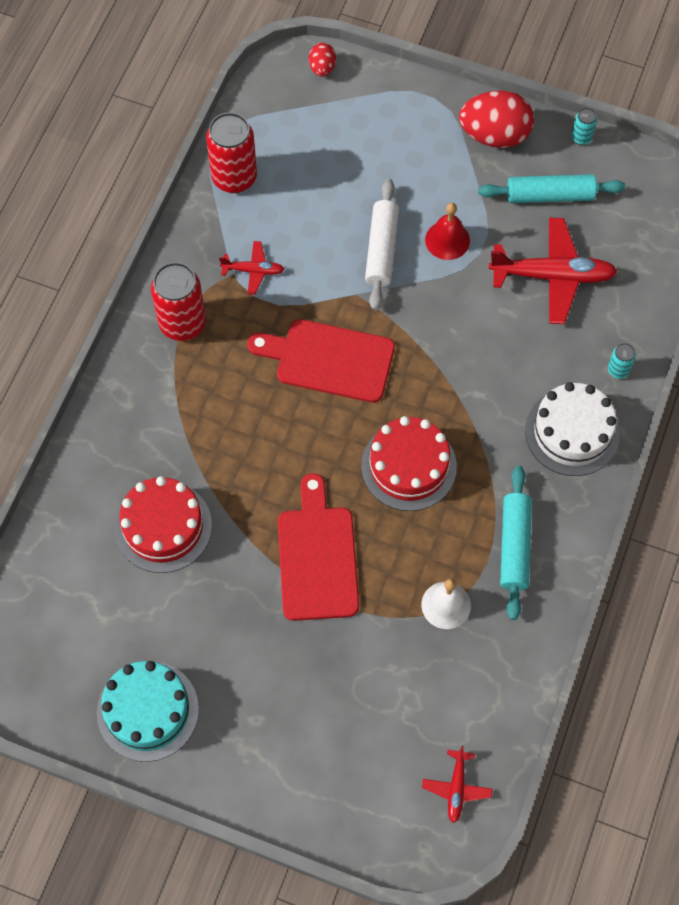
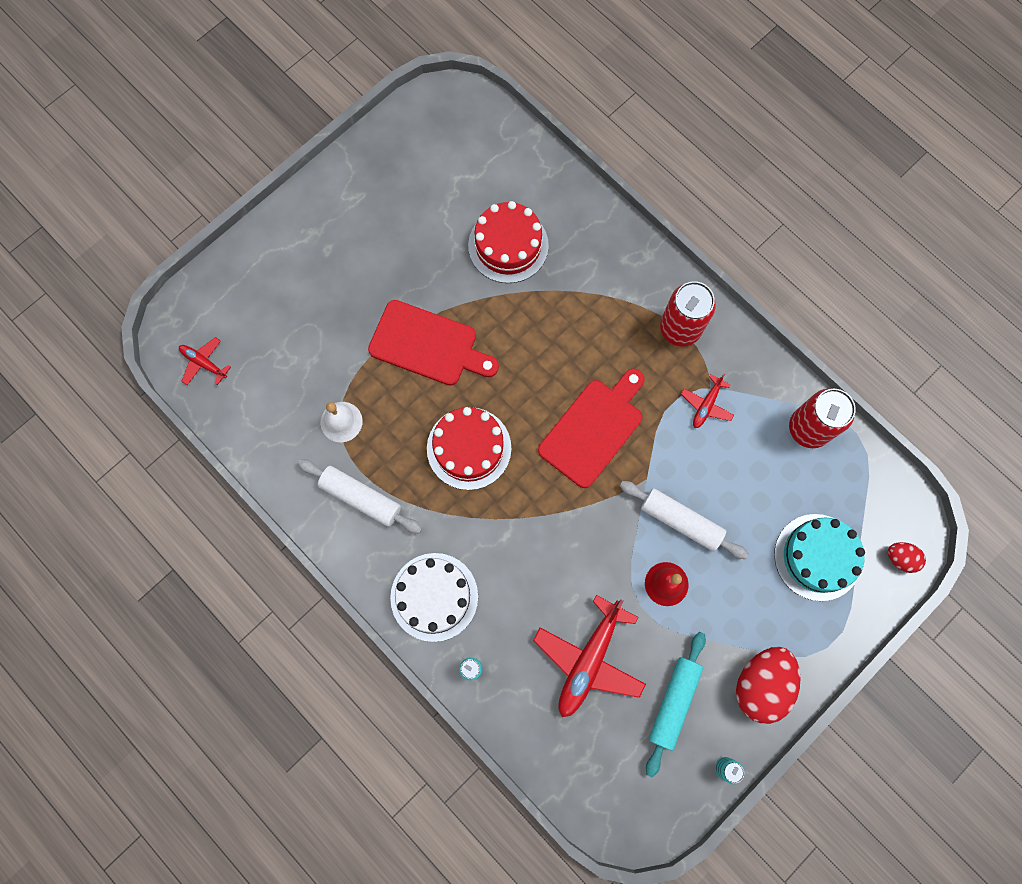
camera: 115 degrees right, 10 degrees up
turquoise cake [97,661,199,762] -> turquoise cake moved to [774,514,865,601]
turquoise rolling pin [500,466,532,620] -> white rolling pin [297,459,422,533]

